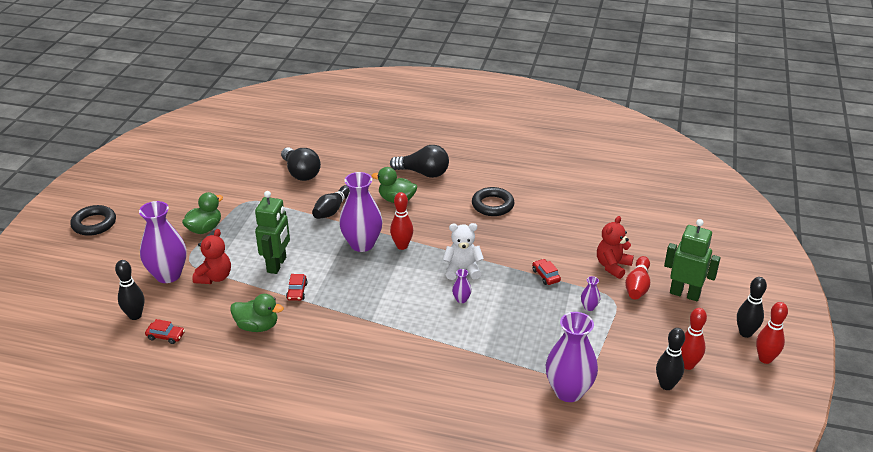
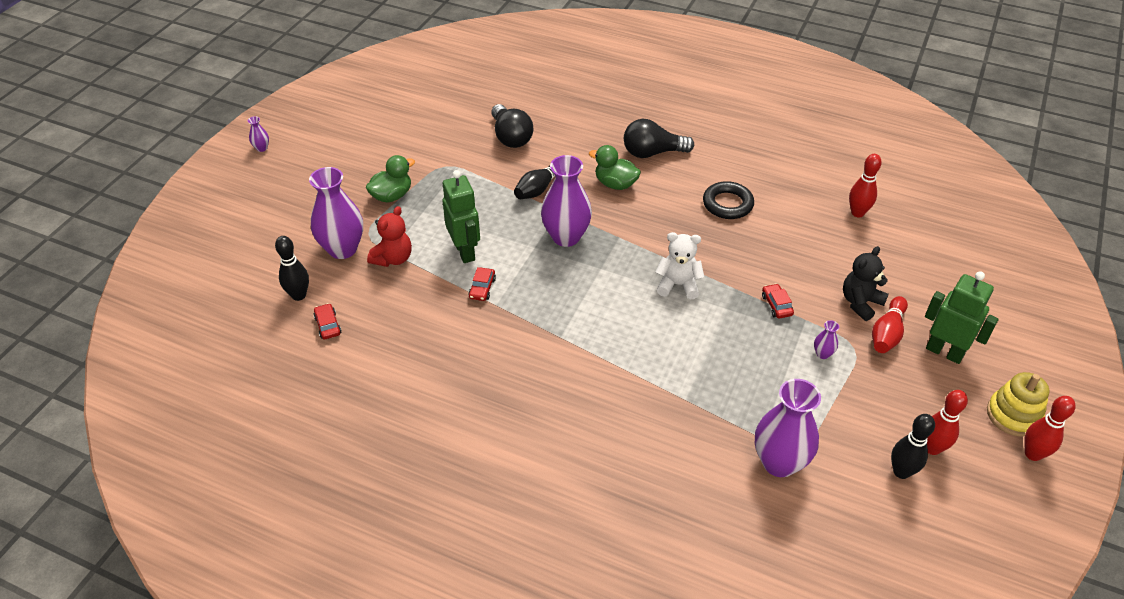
camera: 10 degrees right, 10 degrees up
black ring [70,205,116,236] -> none
red car [145,319,185,344] -> red car turned 135 degrees counterclockwise [314,303,342,339]
green duck [230,294,284,332] -> none
green robot [255,191,290,274] -> green robot turned 45 degrees counterclockwise [442,170,480,263]
black light bulb [390,145,449,178] -> black light bulb turned 150 degrees clockwise [624,119,694,158]
red bowling pin [390,192,413,250] -> red bowling pin moved to [849,154,882,217]
purple vase [452,269,472,303] -> purple vase moved to [248,116,269,152]
red teddy bear [597,216,634,279] -> black teddy bear [843,246,889,321]
black bowling pin [737,277,767,338] -> yellow stacking toy [987,372,1049,437]

